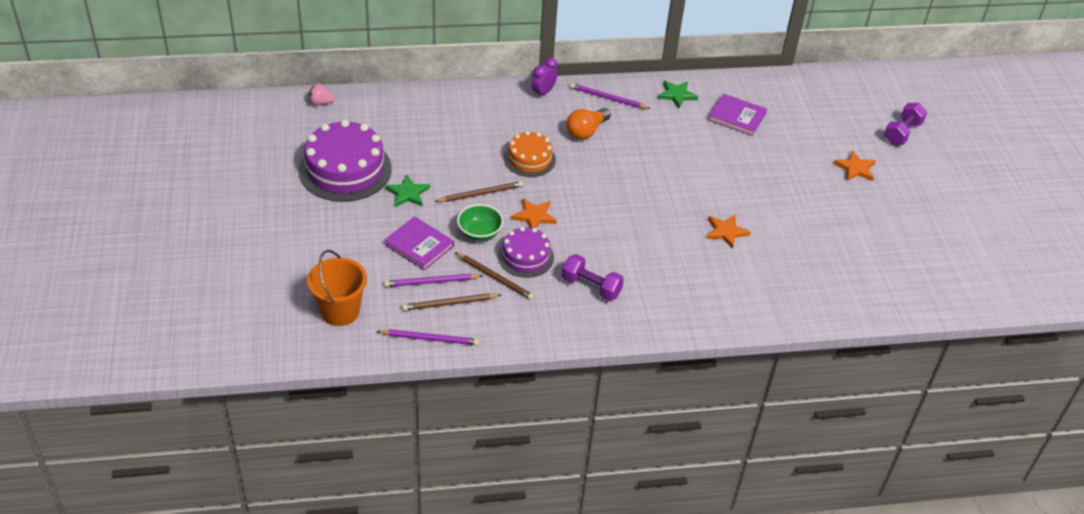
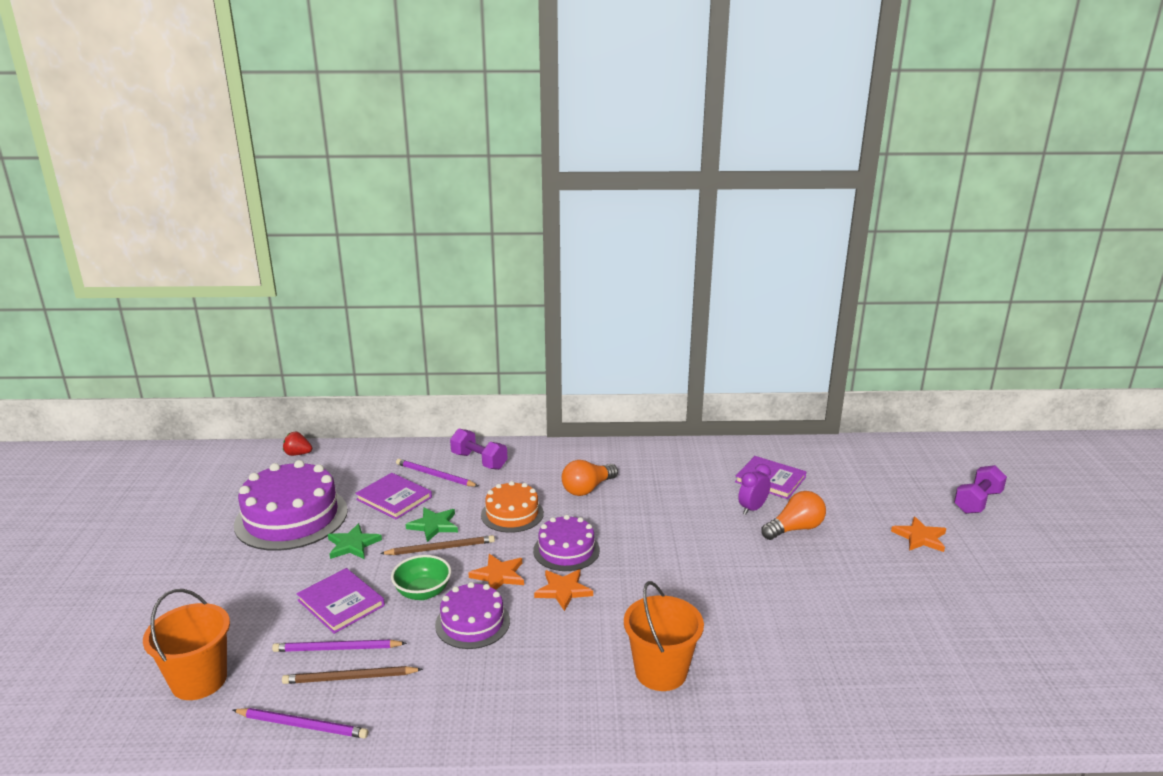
camera: 10 degrees right, 20 degrees down
pink strawberry [309,83,335,105] -> red strawberry [283,432,312,456]
brown pencil [455,252,534,300] -> none
purple clock [532,58,557,98] -> purple clock moved to [738,464,771,515]
purple dumbbell [562,254,624,301] -> purple dumbbell moved to [450,429,507,470]
purple pencil [570,83,651,109] -> purple pencil moved to [396,459,478,487]
green star [658,80,698,108] -> green star moved to [406,507,458,542]
orange star [707,214,751,249] -> orange star moved to [534,569,593,611]
none -> purple book [355,473,432,519]
none -> purple cake [533,515,600,571]
none -> orange bucket [624,581,704,691]
none -> orange light bulb [761,491,826,540]

